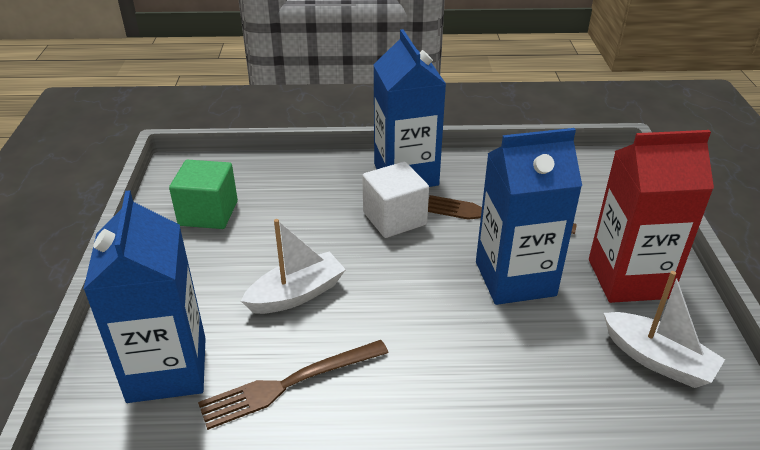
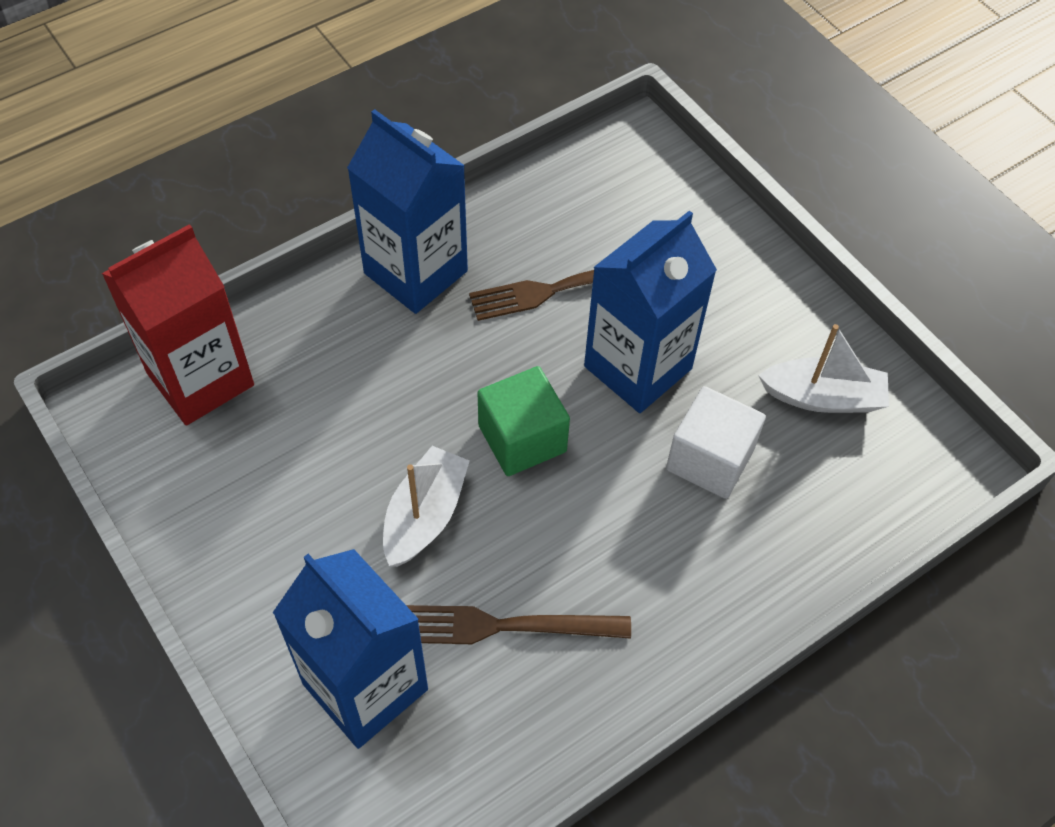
camera: 35 degrees left, 20 degrees up
green cube [169,160,238,229] -> green cube moved to [477,366,570,476]
brown fork [198,340,389,430] -> brown fork turned 60 degrees clockwise [406,605,631,644]
white cube [362,162,429,238] -> white cube moved to [666,386,766,499]
red carton [589,130,714,303] -> red carton moved to [102,224,254,426]

